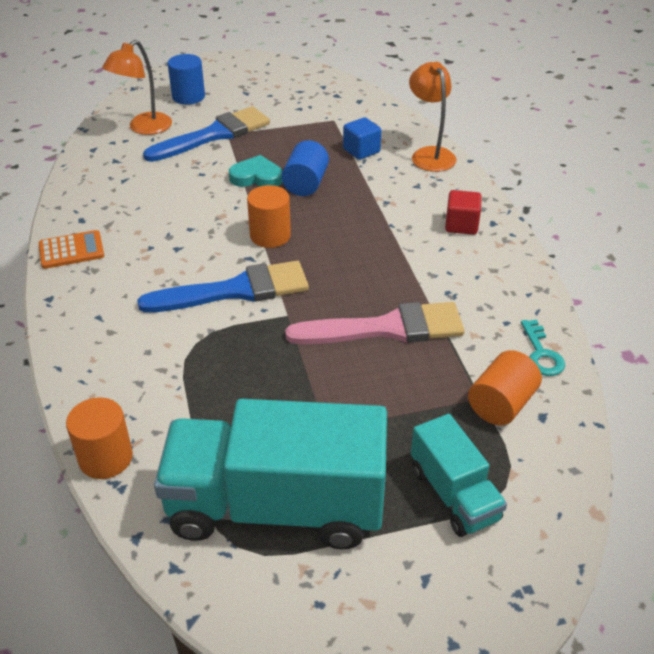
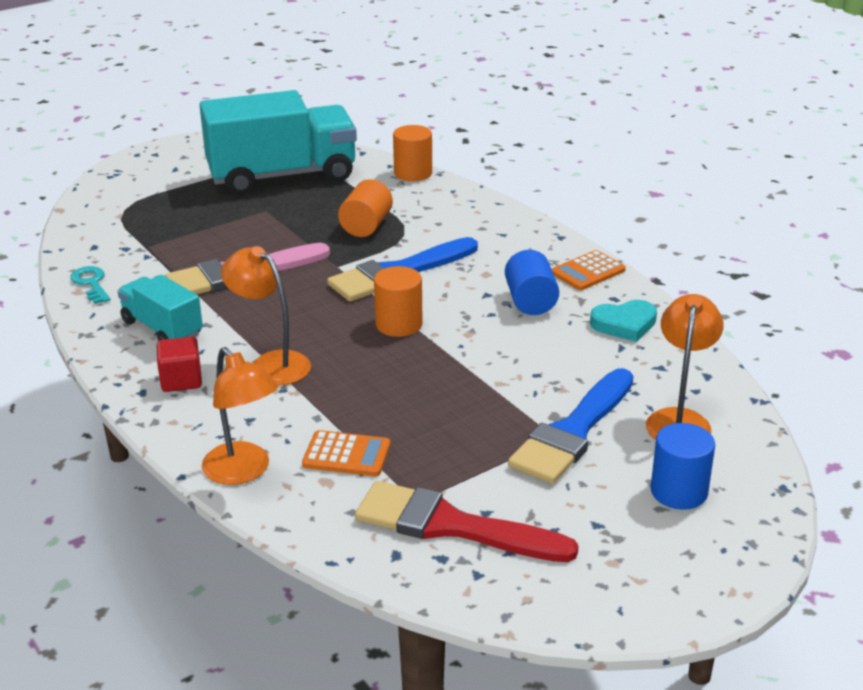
camera: 160 degrees right, 10 degrees down
turquoise heart [229,155,282,187] -> turquoise heart moved to [590,300,657,342]
blue cylinder [282,140,329,196] -> blue cylinder moved to [505,250,559,315]
blue cube [343,117,381,160] -> orange calculator [302,430,391,476]
turquoise truck [411,414,507,537] -> turquoise truck moved to [117,275,203,341]
orange cylinder [468,350,542,426] -> orange cylinder moved to [338,179,393,237]
none -> orange lamp [221,246,311,385]
none -> red brush [355,481,579,562]

